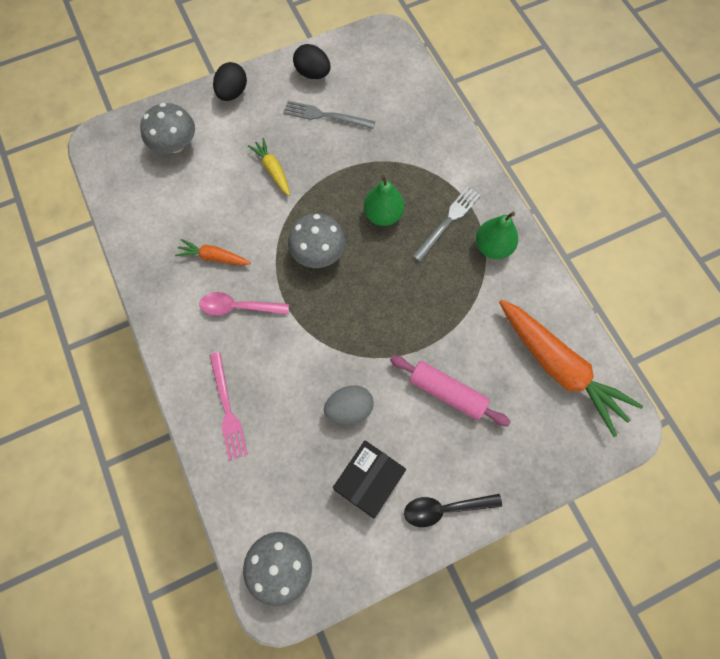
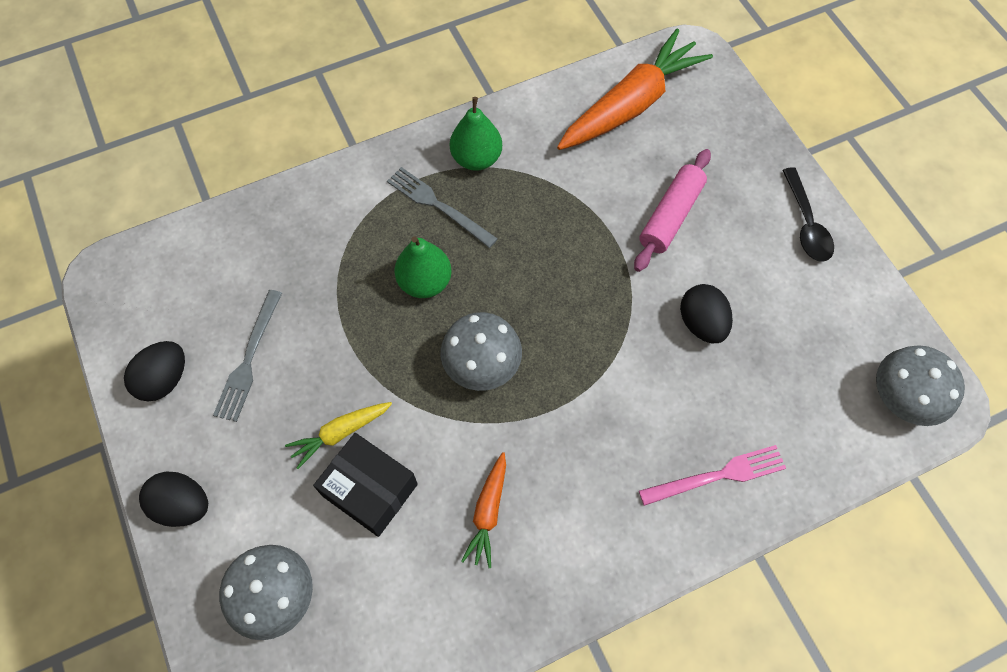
camera: 90 degrees left, 5 degrees down
pink spoon [199,292,289,316] -> none
grey egg [324,385,374,424] -> black egg [680,284,733,343]
black box [333,441,406,518] -> black box moved to [313,433,418,537]

